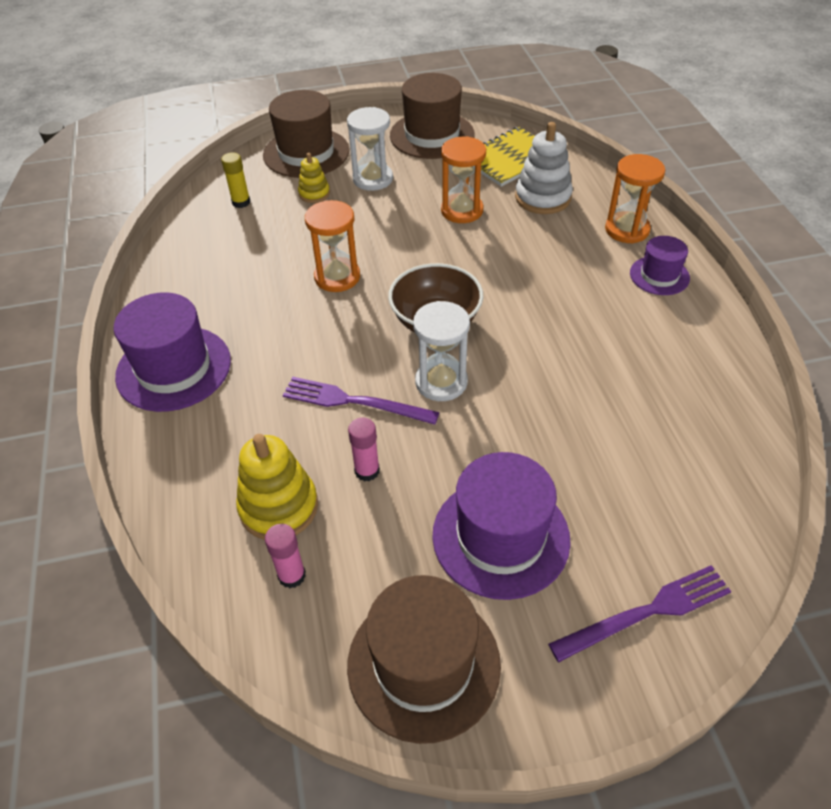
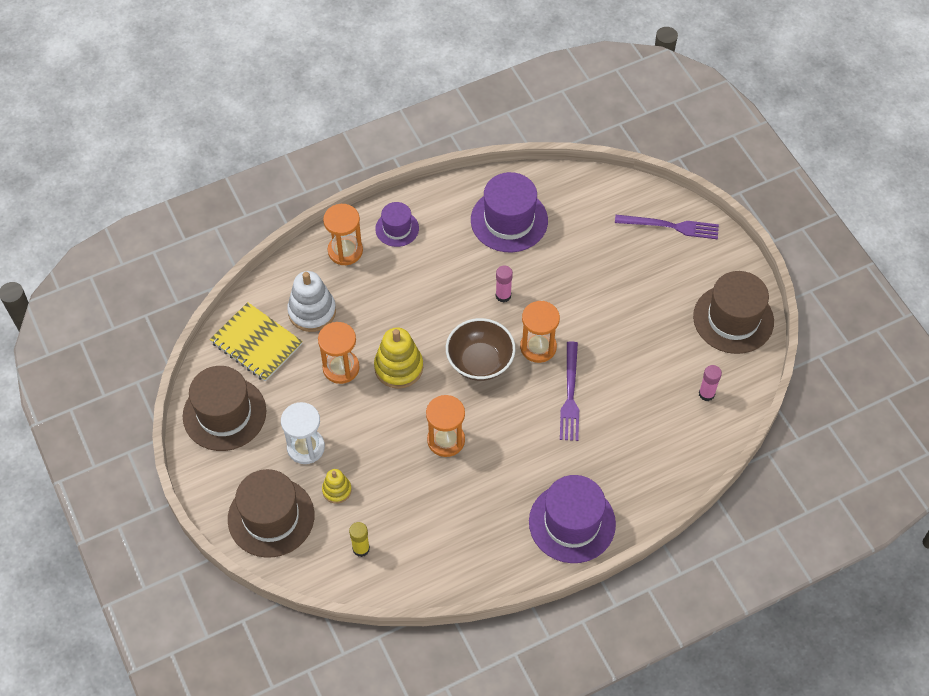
camera: 105 degrees left, 10 degrees up
yellow stacking toy [236,434,318,540] -> yellow stacking toy moved to [374,327,423,389]
pink glue stick [348,418,380,482] -> pink glue stick moved to [496,266,513,302]
white hourglass [413,301,470,401] -> orange hourglass [520,301,560,363]
purple hat [432,452,571,600] -> purple hat moved to [471,172,548,252]
purple fork [548,565,731,662] -> purple fork turned 135 degrees clockwise [615,215,719,239]

